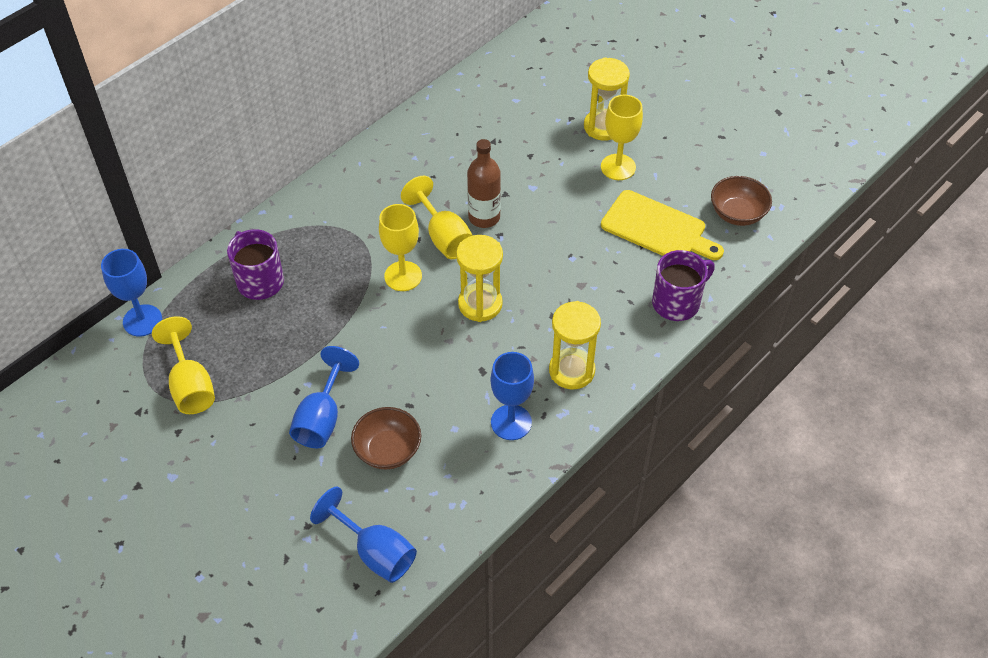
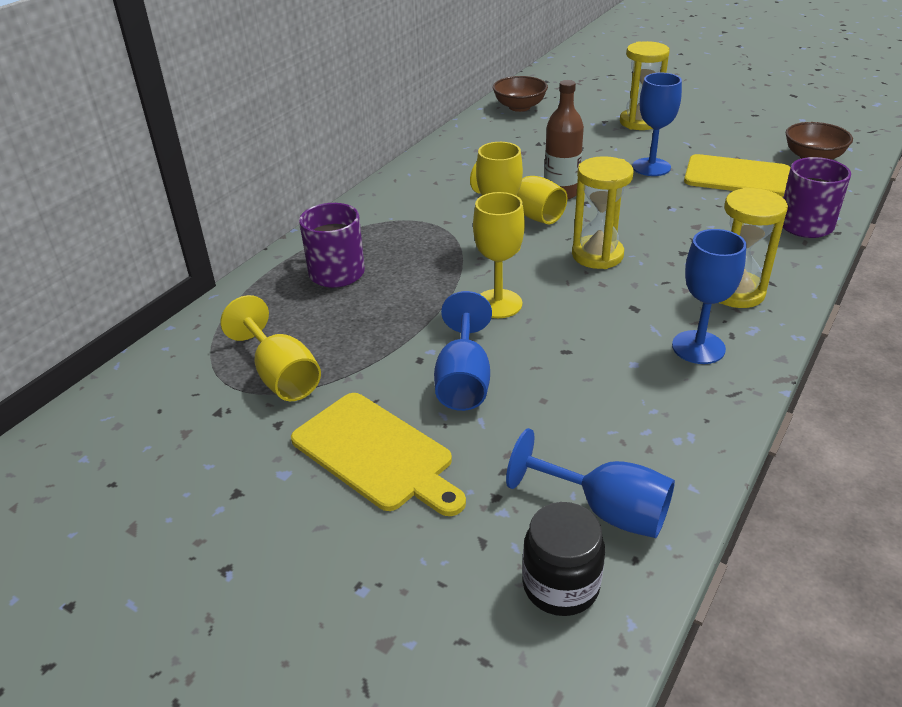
camera: 10 degrees left, 15 degrees down
blue goblet [101,249,162,336] -> blue goblet moved to [632,73,682,176]
brown bowl [351,407,421,469] -> brown bowl moved to [493,76,548,112]
yellow goblet [601,95,643,180] -> yellow goblet moved to [473,192,525,318]
none -> yellow cutting board [291,393,466,516]
none -> black jar [522,502,605,616]

